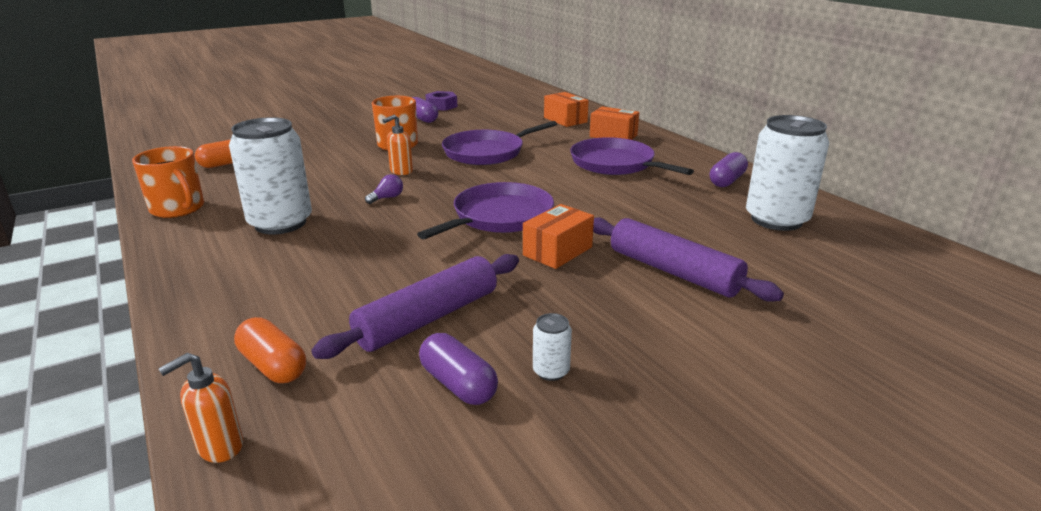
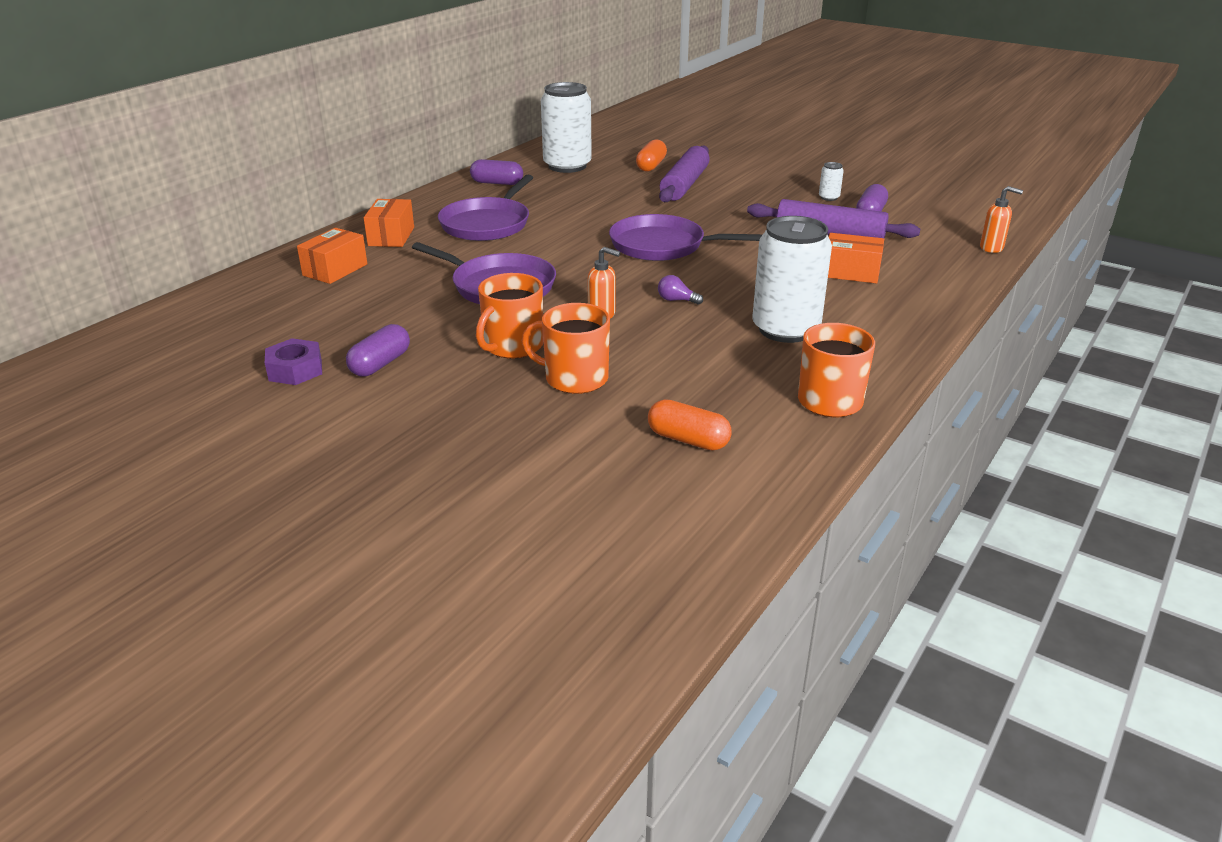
camera: 115 degrees left, 5 degrees up
orange capsule [234,317,306,383] -> orange capsule moved to [636,140,667,172]
orange box [523,204,594,269] -> orange box moved to [828,233,884,283]
none -> orange mug [522,303,610,394]

